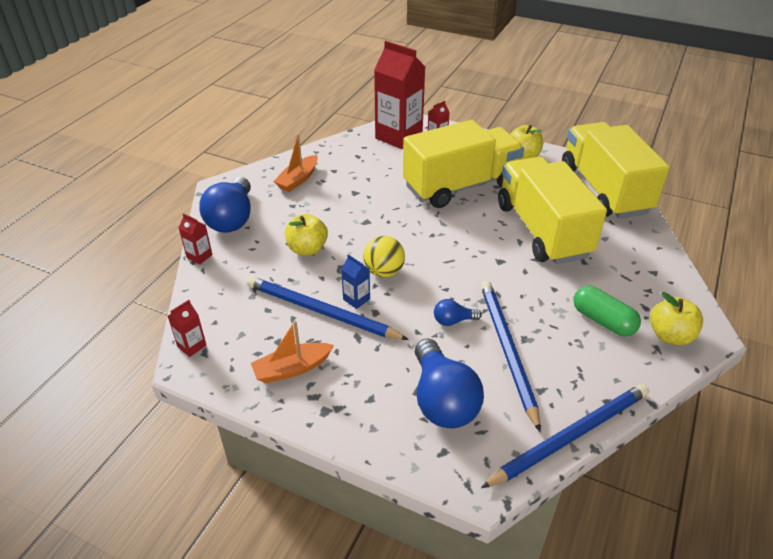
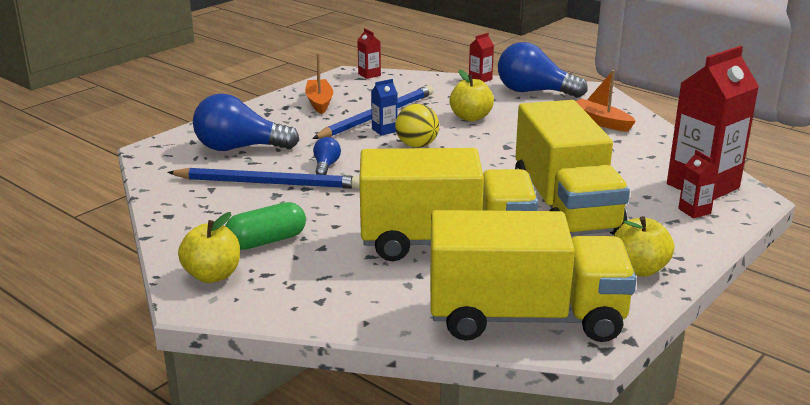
camera: 105 degrees right, 15 degrees down
blue pencil [481,384,649,488] -> none

